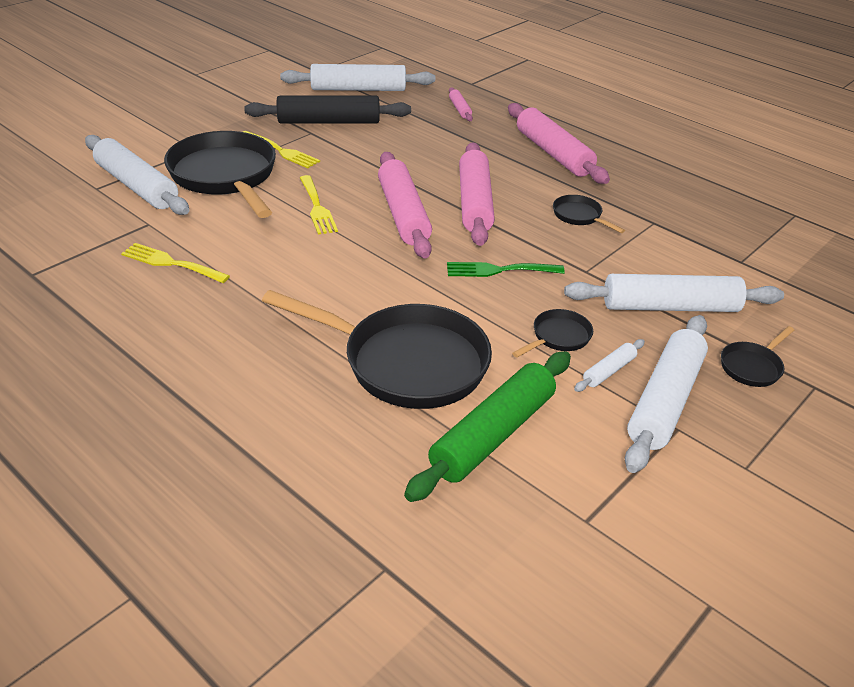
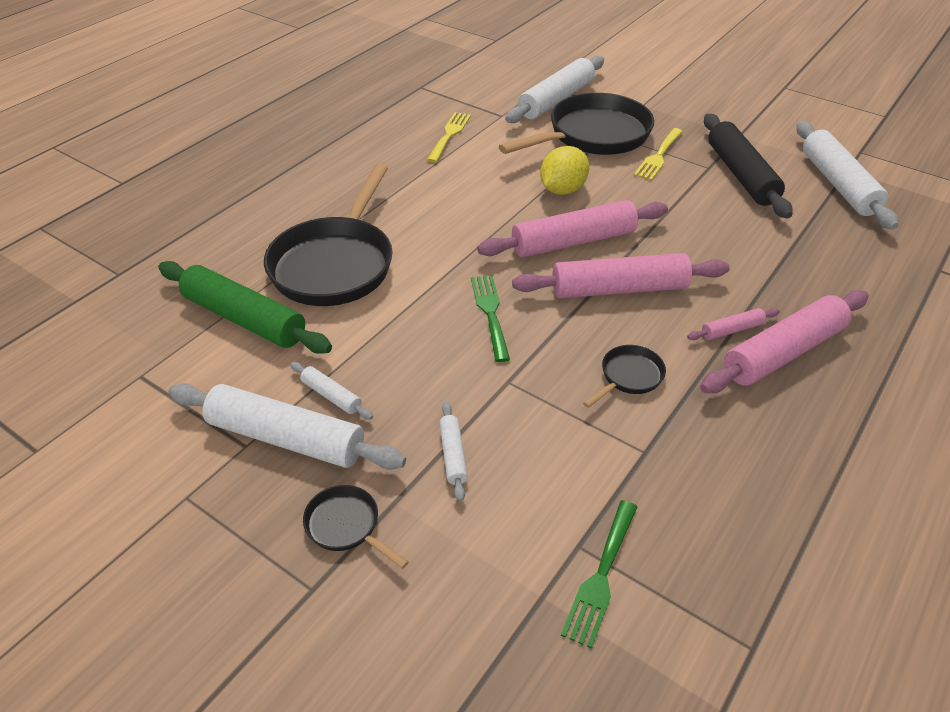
camera: 85 degrees right, 5 degrees up
yellow fork [300,175,338,235] -> yellow lemon [540,146,590,195]
pink rolling pin [449,87,473,121] -> pink rolling pin moved to [687,308,780,340]
black pan [512,309,593,358] -> none
white rolling pin [564,274,784,312] -> white rolling pin [439,402,468,501], size x0.46
none -> green fork [561,500,637,649]

